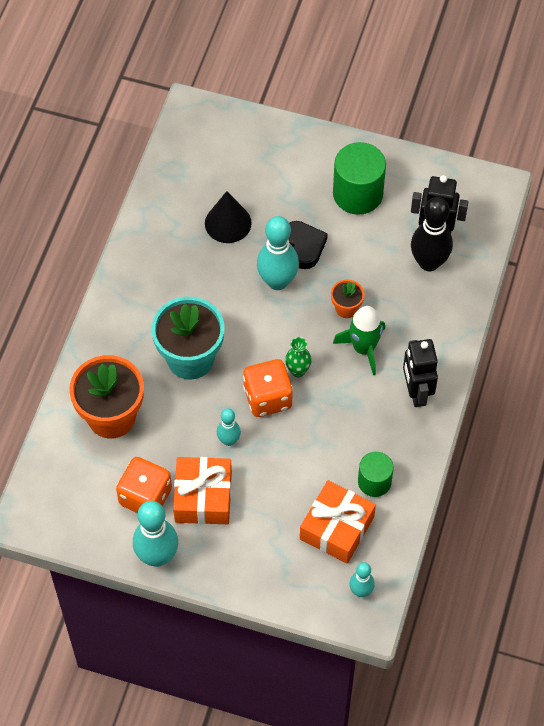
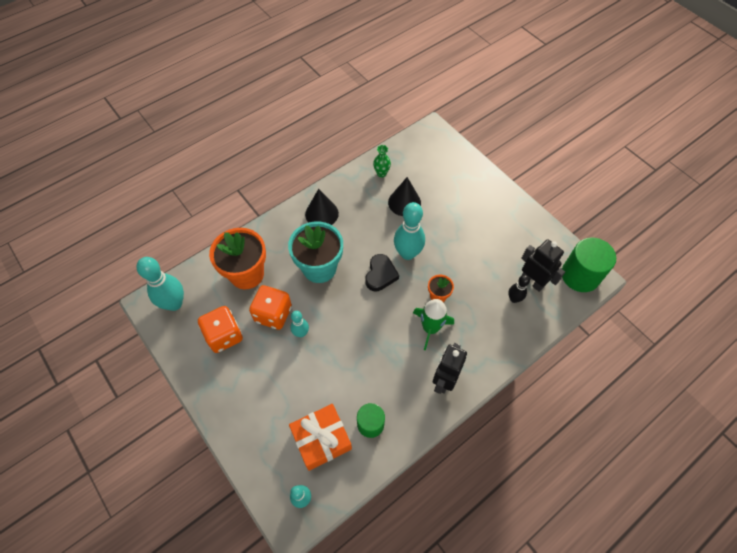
camera: 35 degrees right, 0 degrees up
turquoise bowling pin [133,501,178,567] -> turquoise bowling pin moved to [137,257,184,311]
orange gift [173,457,232,524] -> none
orange dice [243,359,293,417] -> orange dice moved to [249,285,292,330]
green vase [285,337,312,377] -> green vase moved to [373,145,391,177]
black heart [288,221,328,269] -> black heart moved to [365,254,399,291]
green cylinder [333,142,386,215] -> green cylinder moved to [562,238,616,292]
black bowling pin [411,197,453,271] -> black bowling pin [508,275,530,303], size x0.55
none -> black cone [305,189,339,225]

